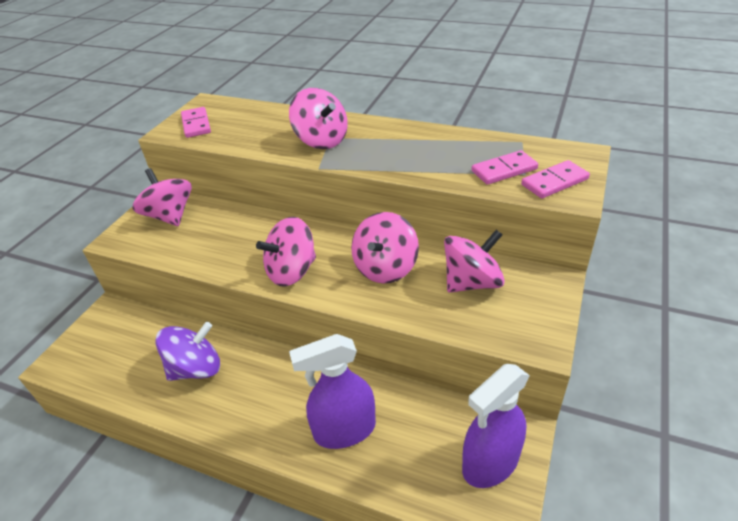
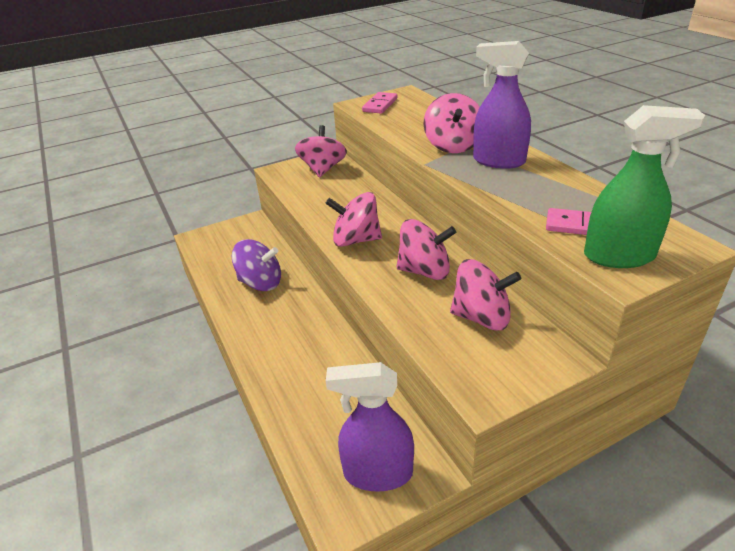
camera: 40 degrees right, 5 degrees down
purple spray bottle [289,334,376,449] -> purple spray bottle moved to [473,41,531,169]
pink spinning top [351,212,419,284] -> pink spinning top turned 150 degrees counterclockwise [397,219,456,280]
pink domino [521,160,590,198] -> green spray bottle [584,105,705,268]

